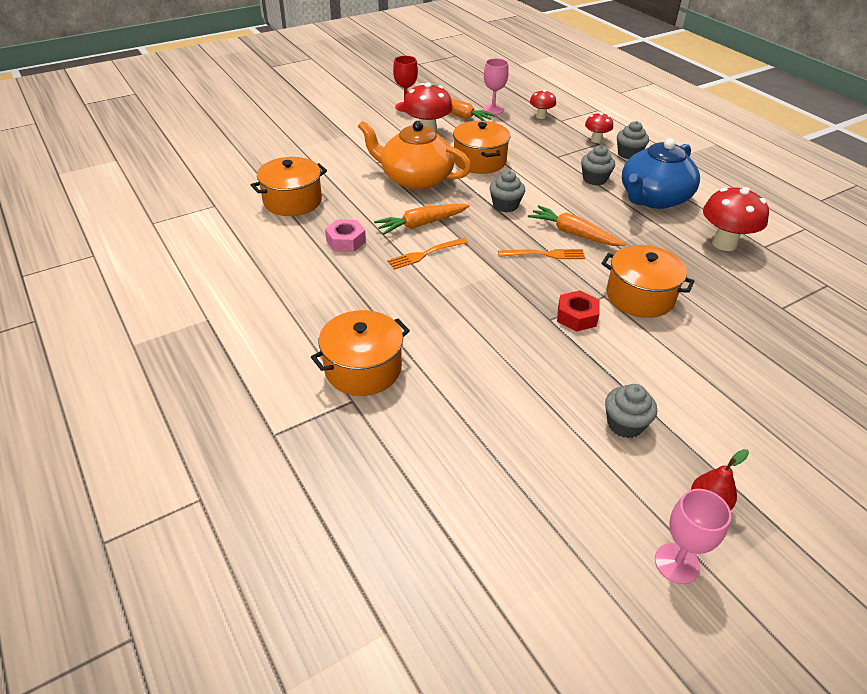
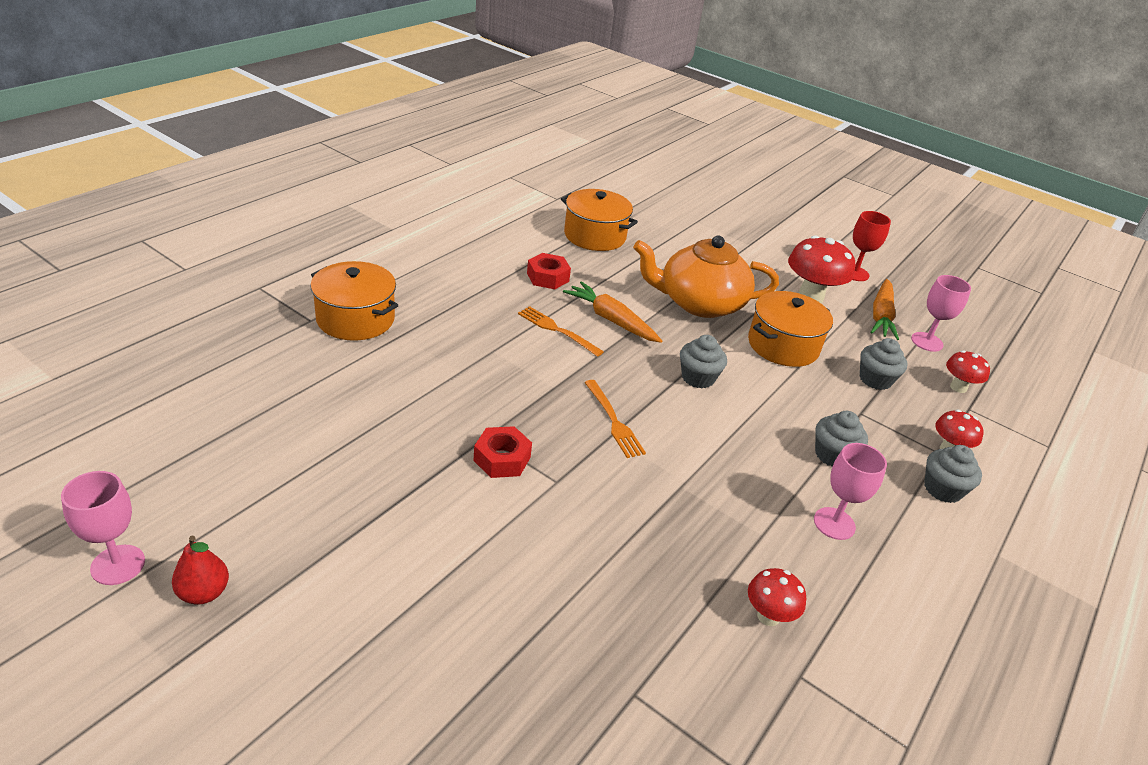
camera: 65 degrees right, 5 degrees down
pink nut [325,219,366,252] -> red nut [527,253,571,289]
orange teapot [358,121,471,190] -> orange teapot turned 90 degrees counterclockwise [633,235,779,318]
orange carrot [528,205,625,246] -> none
orange pot [601,245,695,318] -> none
grey cupcake [605,384,657,438] -> grey cupcake moved to [860,338,908,390]
blue teapot [622,138,700,209] -> pink goblet [814,443,887,540]
red mushroom [703,187,769,251] -> red mushroom [748,568,806,626], size x0.56

